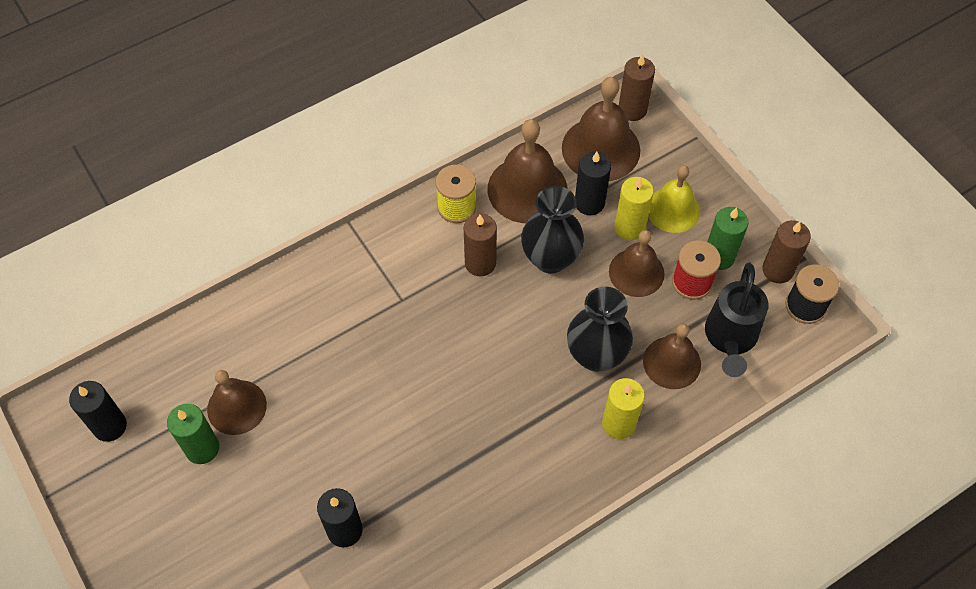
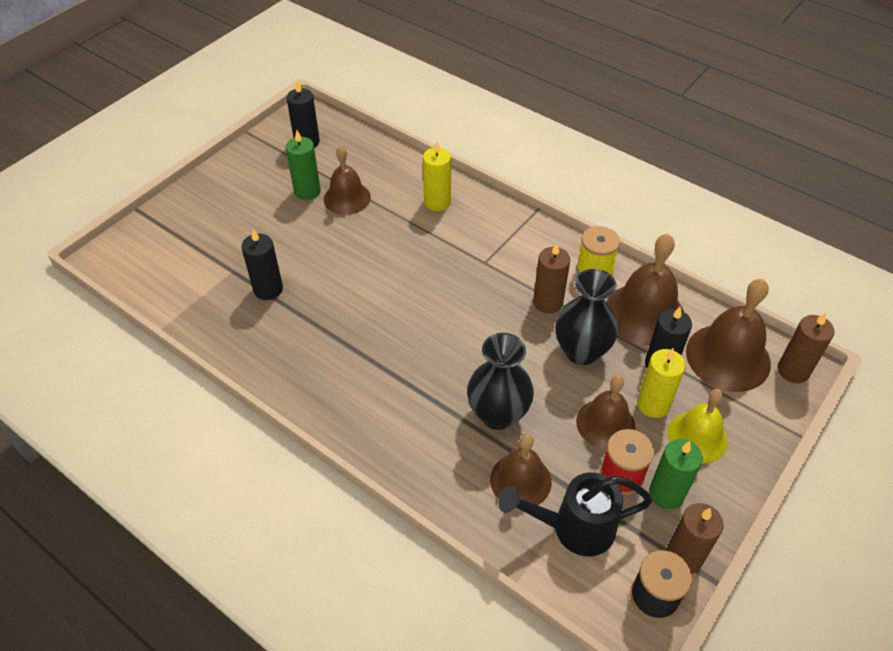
camera: 70 degrees right, 10 degrees down
yellow candle [602,378,645,439] -> yellow candle moved to [423,141,451,211]

